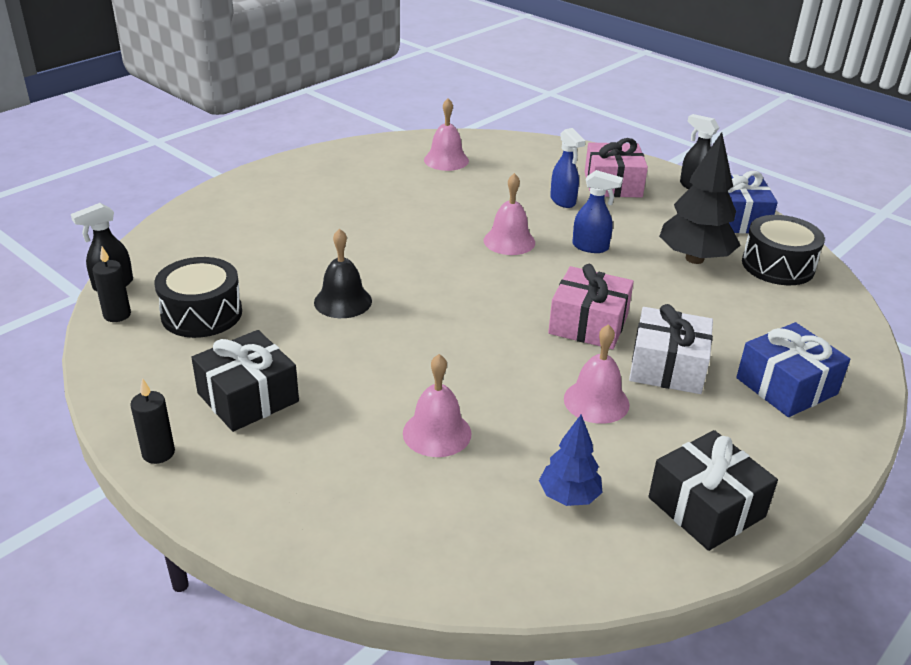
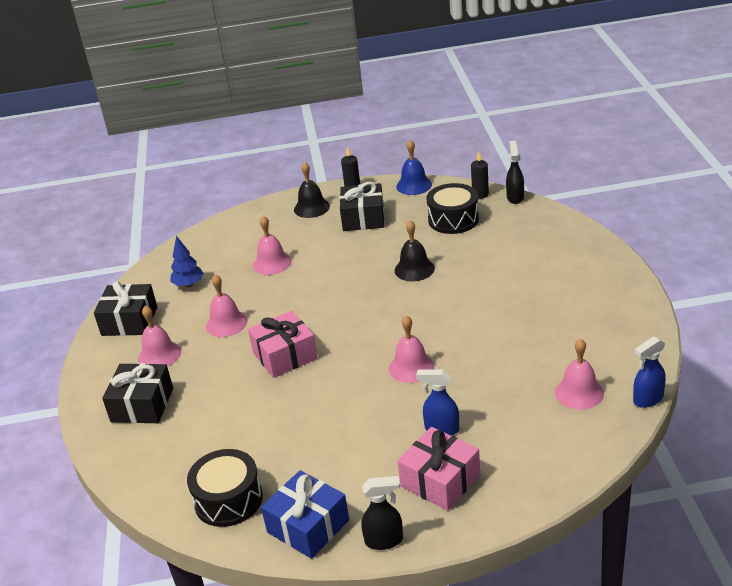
camera: 135 degrees right, 0 degrees up
blue spray bottle [572,170,623,253] -> blue spray bottle moved to [633,336,666,408]
white gift [629,304,713,394] -> none
black tree [659,132,741,264] -> none
blue gift [736,322,850,417] -> black gift [102,363,173,423]
none -> pink bell [138,306,181,367]
none -> black bell [294,162,330,218]
none -> blue bell [396,140,432,195]

